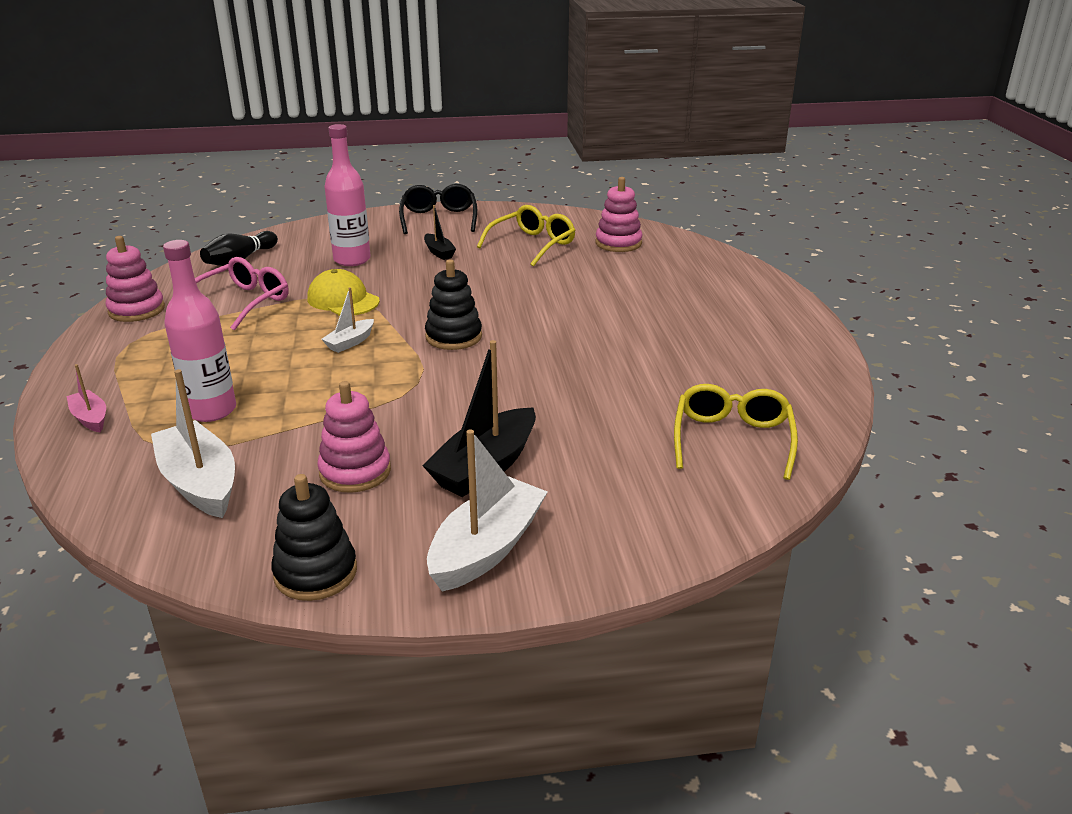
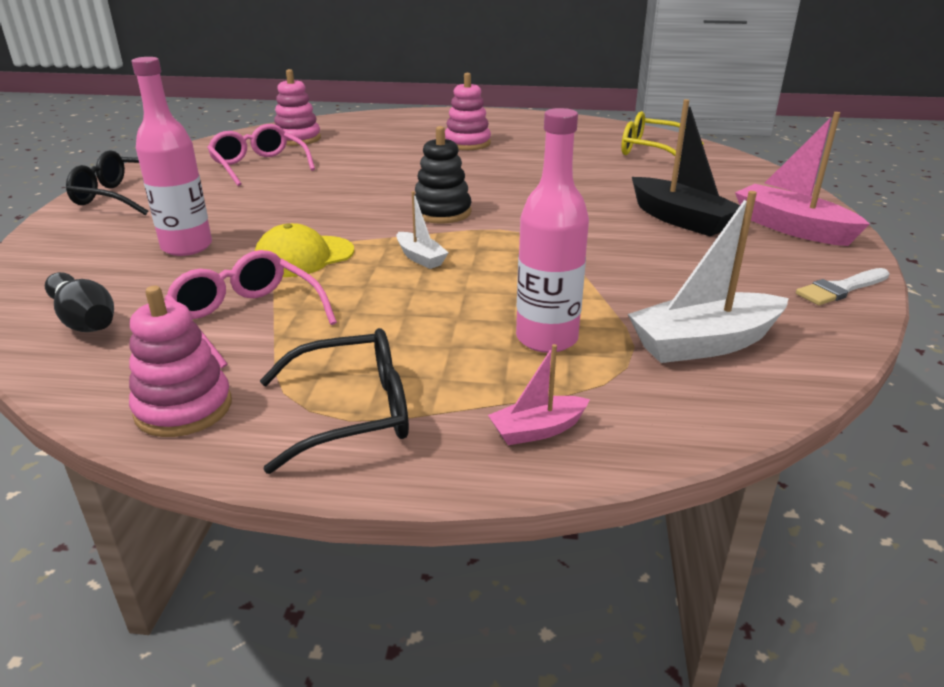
camera: 75 degrees left, 0 degrees up
black stacking toy [271,474,357,601] -> white brush [796,268,890,305]
pink stacking toy [317,381,391,493] -> pink stacking toy moved to [445,73,491,150]
black boat [424,205,456,260] -> none
white boat [427,429,547,592] -> pink boat [735,112,869,246]
yellow glasses [477,205,576,267] -> pink glasses [207,124,315,186]
none -> black glasses [260,328,409,474]

